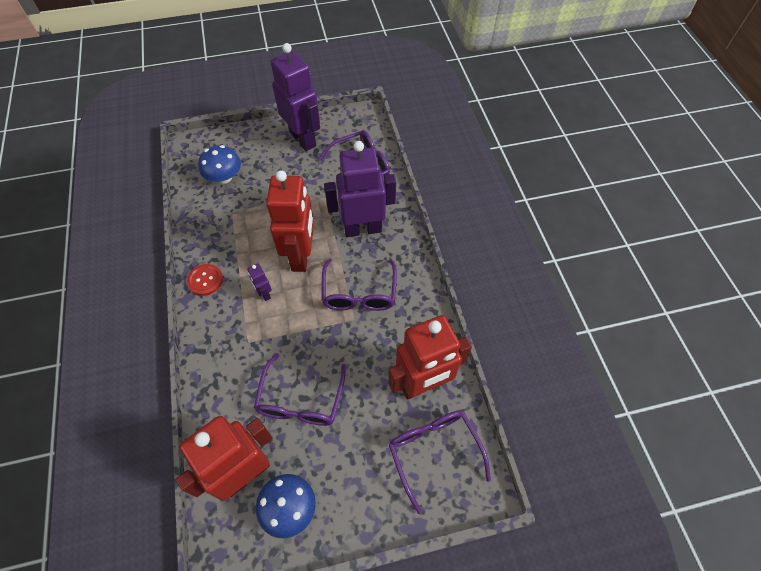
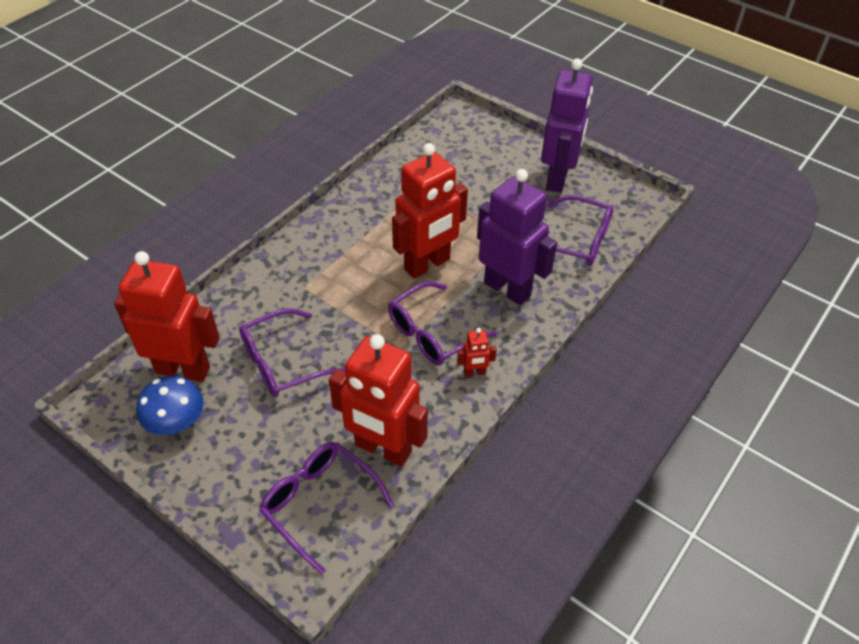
camera: 50 degrees right, 10 degrees down
red button [187,264,223,296] -> none
blue mushroom [198,145,241,184] -> none
purple robot [247,264,272,301] -> none
purple glasses [389,411,491,514] -> purple glasses turned 75 degrees counterclockwise [259,442,394,575]
none -> red robot [457,328,497,377]

